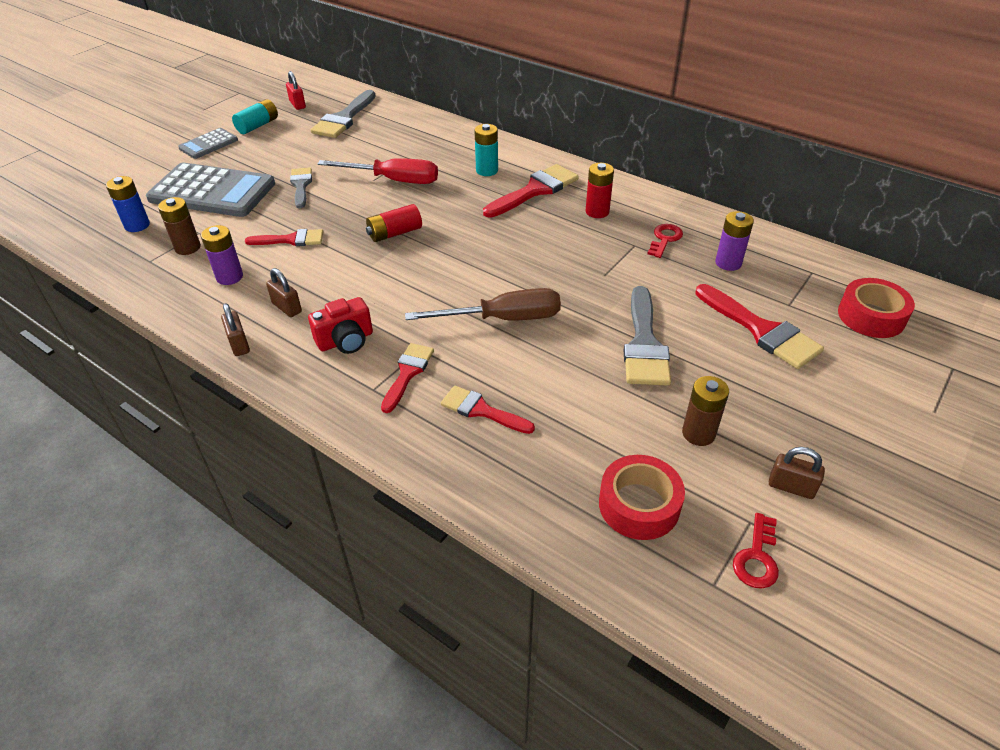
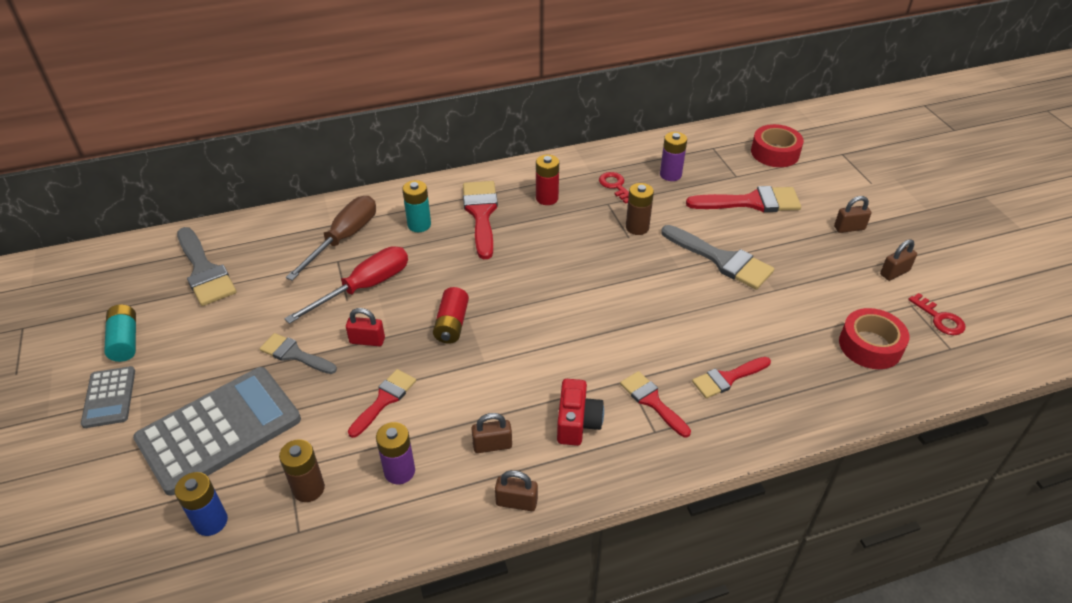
camera: 55 degrees left, 0 degrees up
red padlock [286,71,306,110] -> red padlock moved to [346,308,385,346]
brown screwdriver [405,288,561,321] -> brown screwdriver moved to [286,196,376,281]
brown battery [682,376,729,446] -> brown battery moved to [626,183,654,235]
none -> brown padlock [834,196,871,233]

